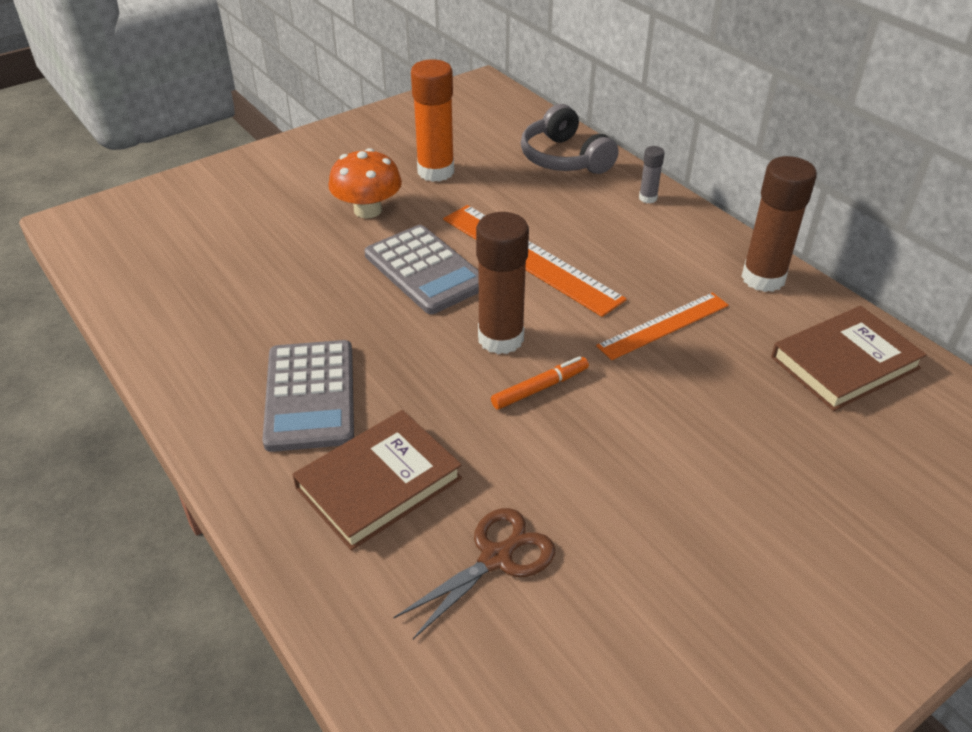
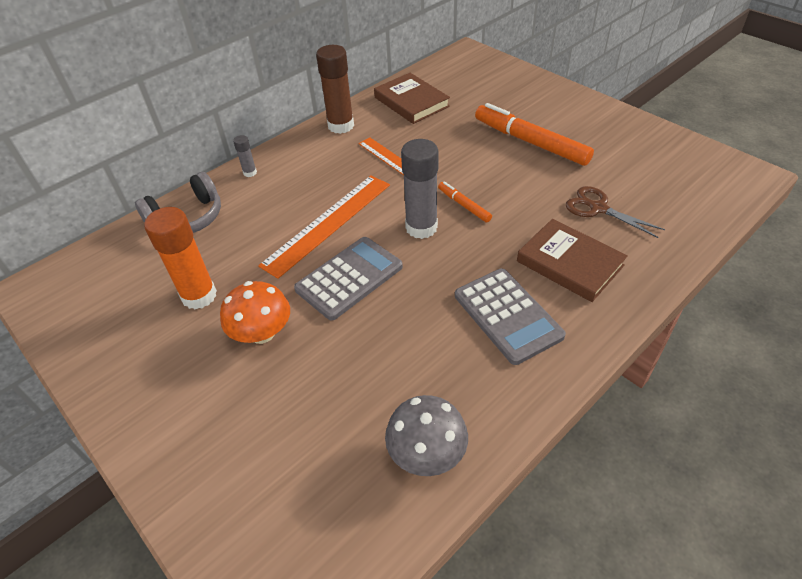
camera: 95 degrees left, 5 degrees up
grey calculator [262,340,354,452] -> grey calculator turned 75 degrees clockwise [455,269,566,365]
brown glue stick [476,212,529,354] -> grey glue stick [401,139,438,239]
none -> grey mushroom [385,395,468,476]
none -> orange marker [475,103,594,166]

